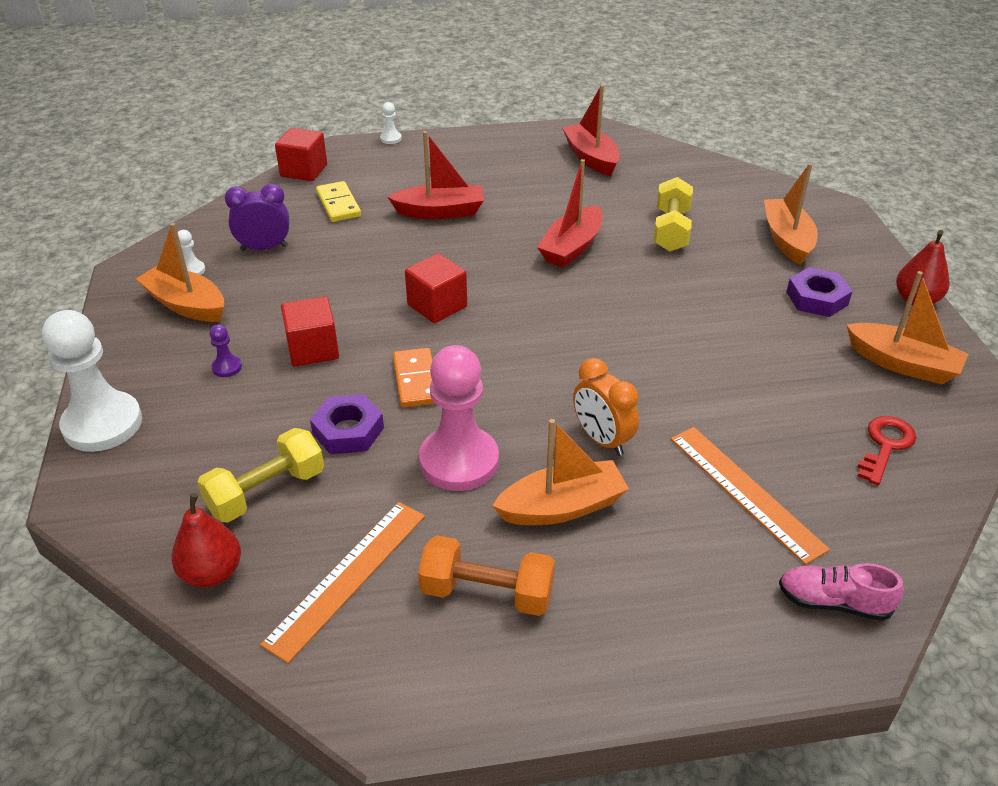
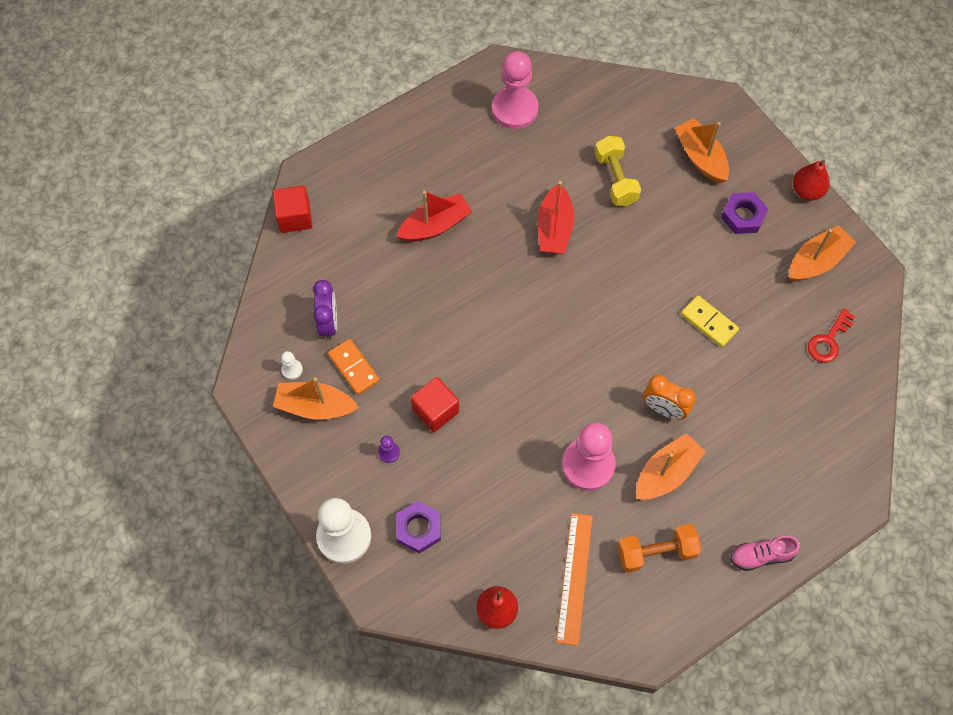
camera: 25 degrees left, 25 degrees up
yellow dumbbell [197,428,324,522] -> none
purple clock [225,184,289,251] -> purple clock turned 120 degrees clockwise [313,280,337,340]
purple nut [310,394,384,455] -> purple nut moved to [396,501,441,554]
yellow domino [316,181,361,222] -> yellow domino moved to [681,295,739,347]
white pawn [380,102,402,144] -> none
orange domino [393,348,435,407] -> orange domino moved to [328,339,380,395]
red cube [405,253,467,323] -> none
red boat [562,85,620,176] -> pink pawn [492,51,539,129]
orange ruler [671,427,830,565] -> none
pink shoe [779,563,904,621] -> pink shoe moved to [730,536,800,571]
orange boat [847,271,968,384] -> orange boat turned 45 degrees counterclockwise [790,225,856,281]
red key [858,416,916,485] -> red key turned 150 degrees counterclockwise [808,309,855,363]

